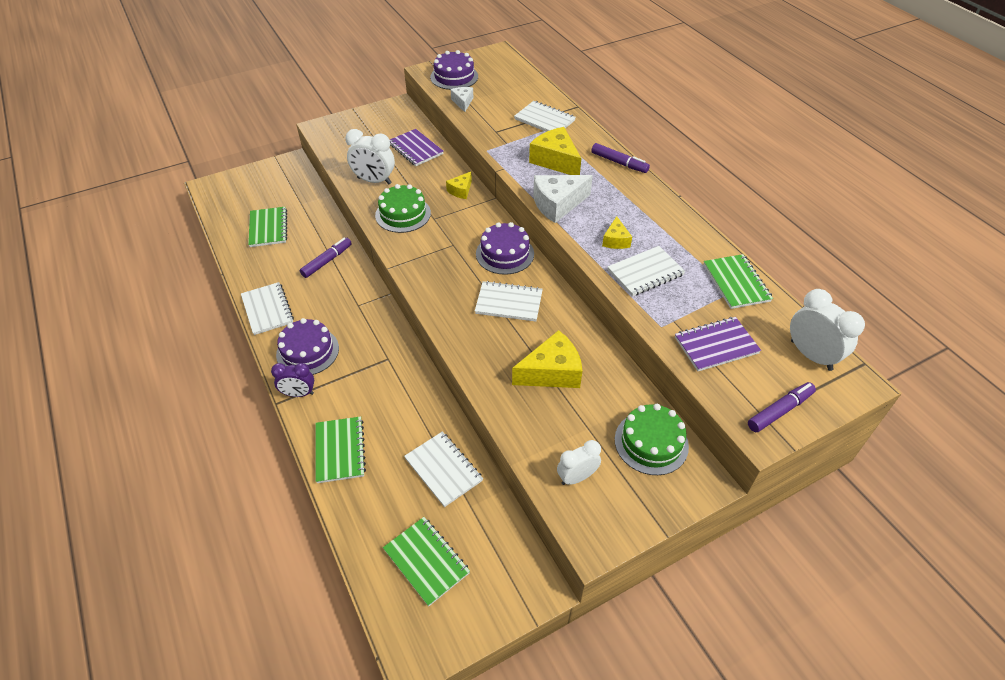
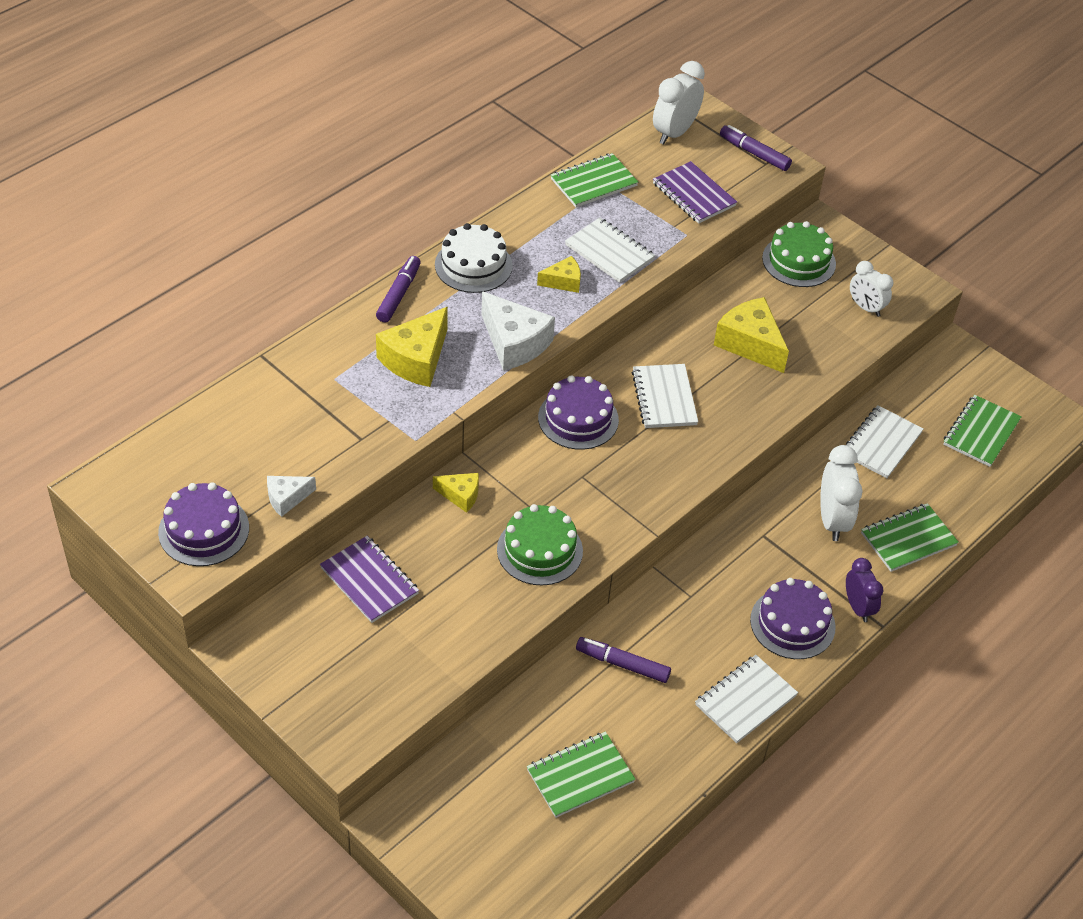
camera: 110 degrees left, 0 degrees up
white clock [345,129,395,184] -> white clock moved to [820,445,863,541]
purple notebook [390,129,444,166] -> purple notebook turned 75 degrees counterclockwise [320,536,419,623]
white notebook [514,101,576,132] -> none
none -> white cake [435,223,513,293]

